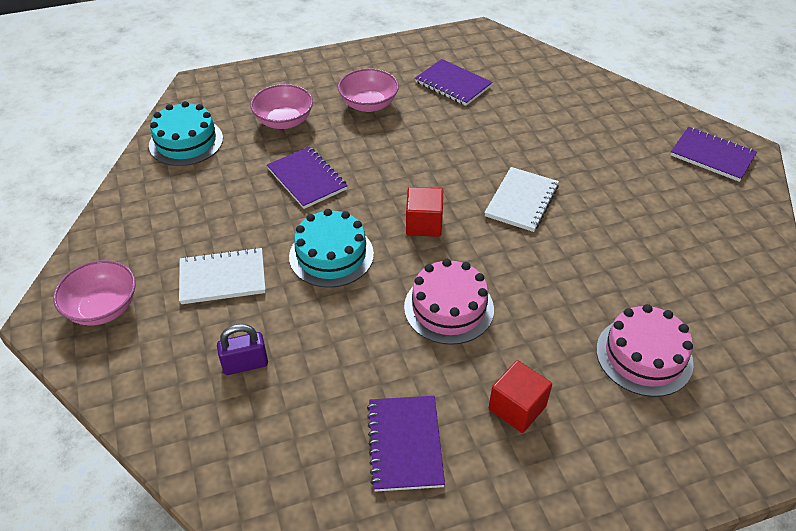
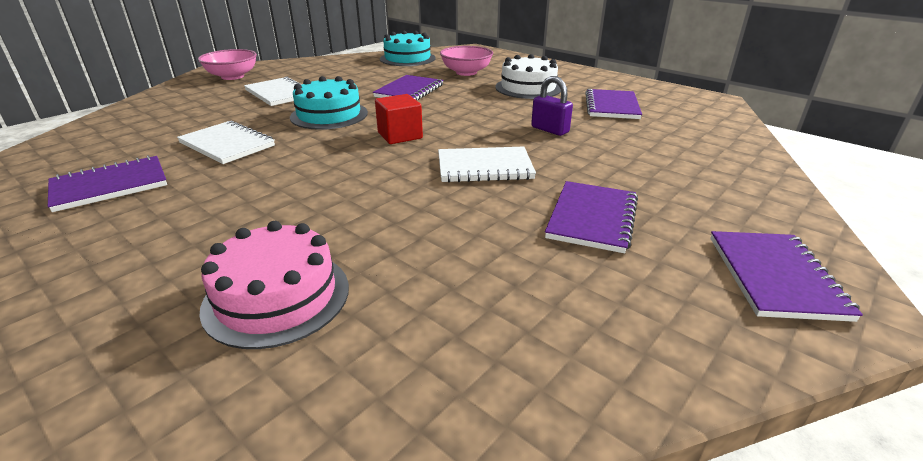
camera: 60 degrees right, 15 degrees down
purple padlock [217,324,268,375] -> purple padlock moved to [531,76,573,136]
pink bowl [338,68,399,112] -> white cake [495,54,561,99]
pink cake [404,259,494,345] -> none
red cube [489,360,552,433] -> none
none -> white notebook [177,120,275,164]
none -> purple notebook [545,181,638,253]

